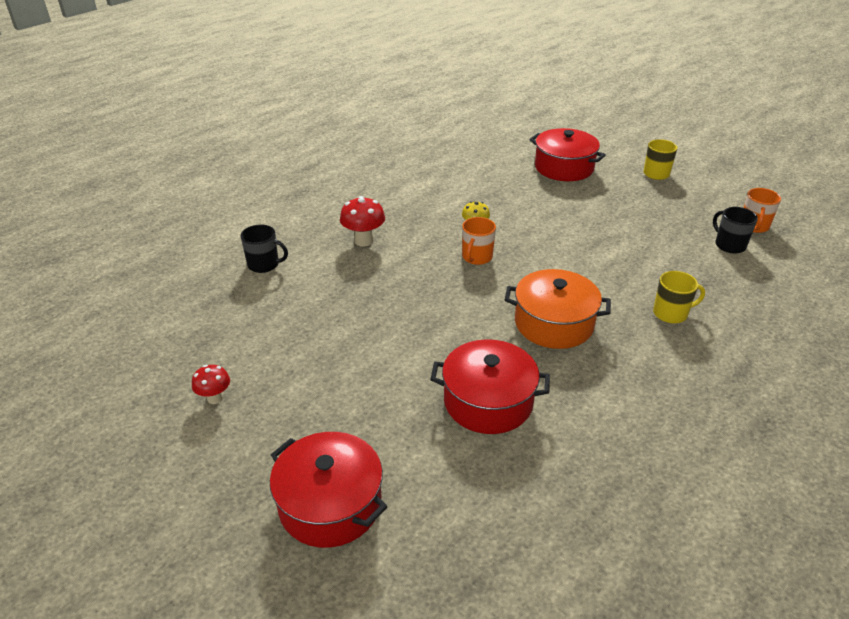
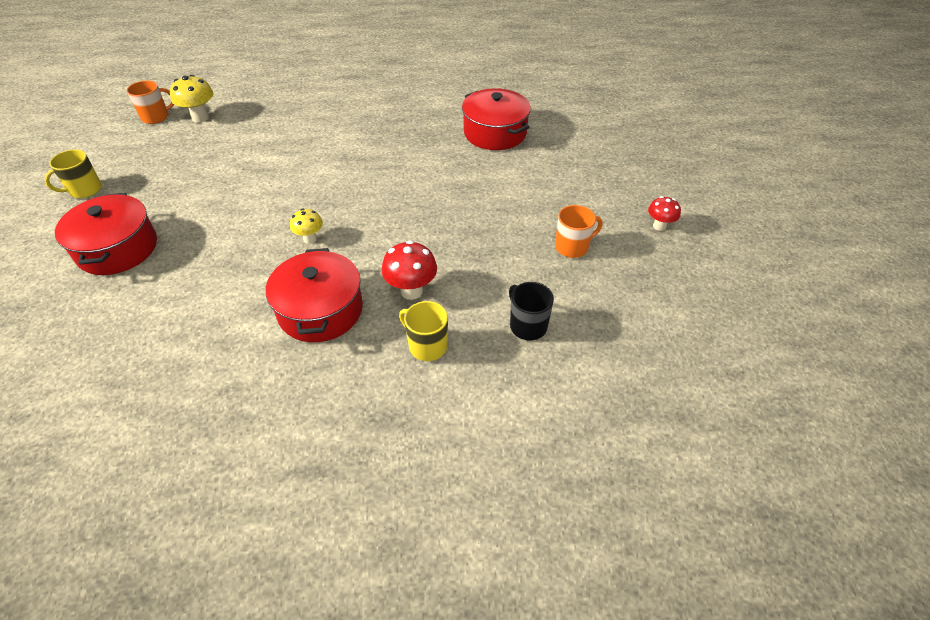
camera: 135 degrees left, 10 degrees up
red pot [270,432,387,548] -> red pot moved to [266,248,363,342]
orange mug [462,217,496,265] -> orange mug moved to [555,205,603,258]
orange pot [505,269,611,349] -> none
yellow mug [653,271,705,323] -> yellow mug moved to [399,301,448,361]
black mug [713,207,758,254] -> yellow mushroom [170,75,213,123]

